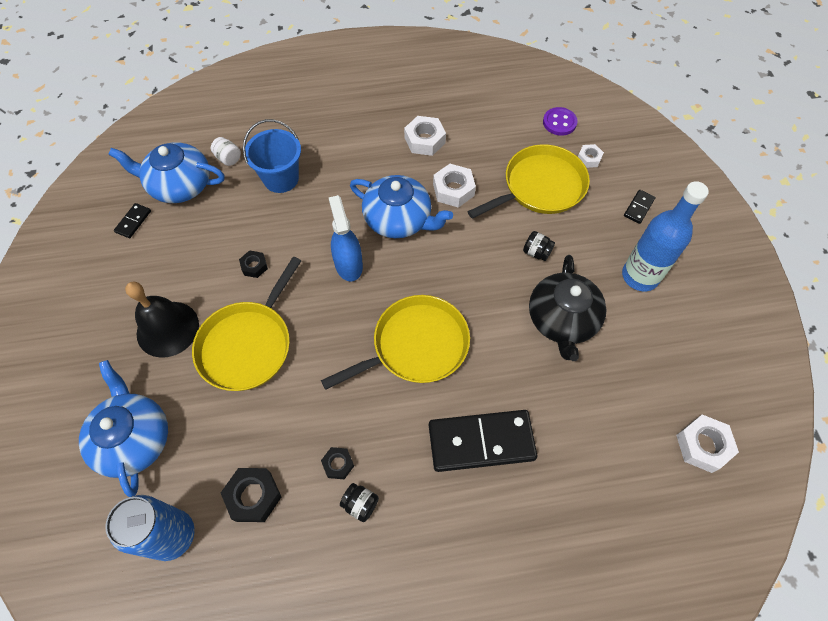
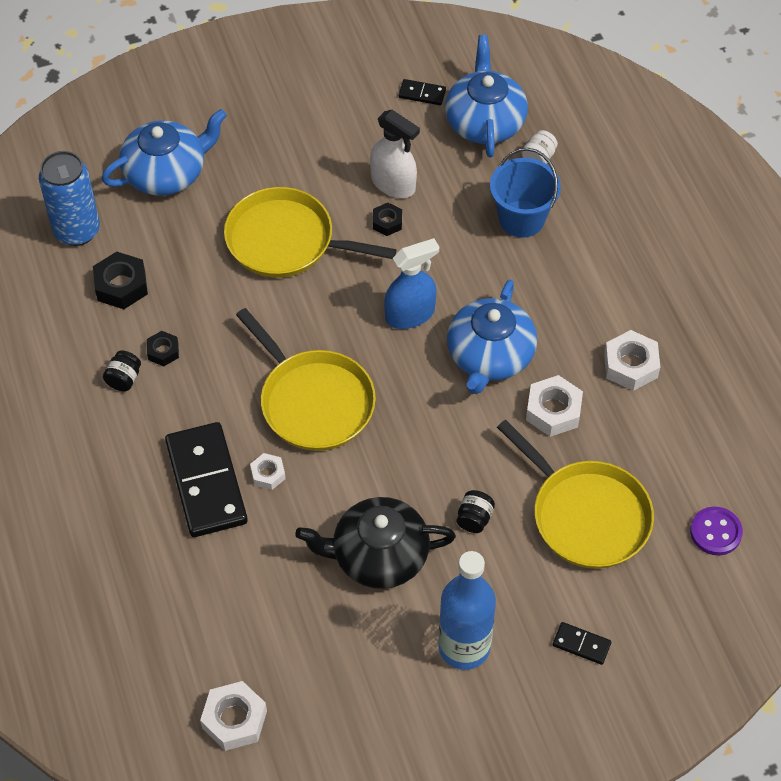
camera: 80 degrees right, 5 degrees down
black bell [125,282,199,358] -> none
white nut [578,144,604,168] -> white nut moved to [250,453,286,490]
none -> white spray bottle [370,110,420,198]

